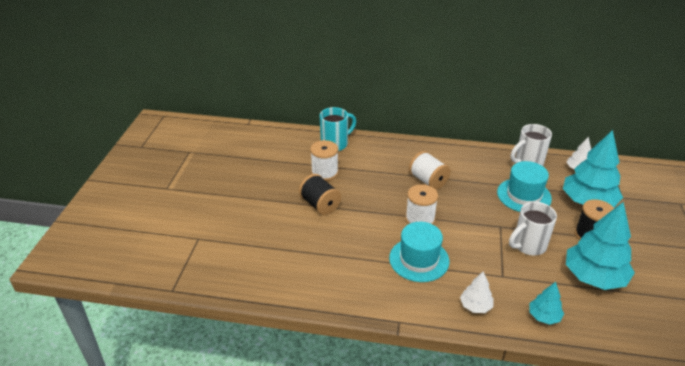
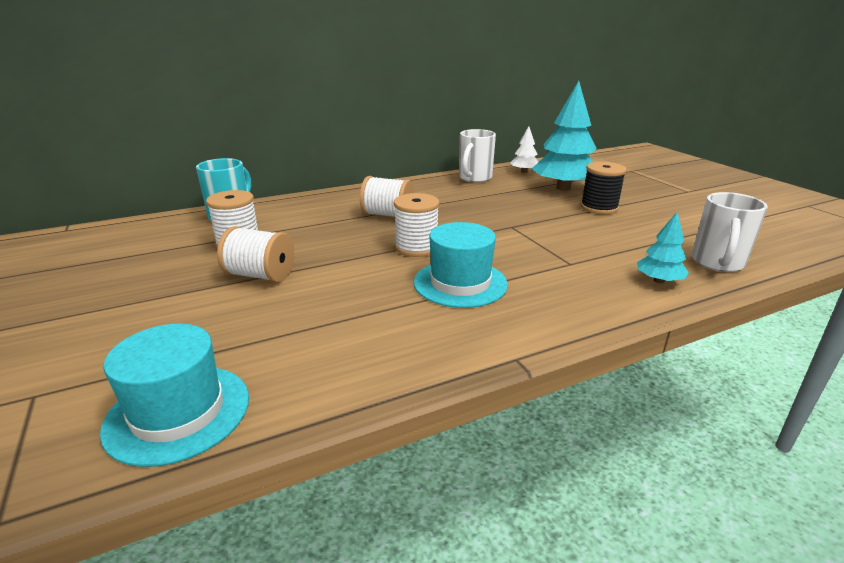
camera: 35 degrees left, 10 degrees down
black spool [299,174,341,215] -> white spool [217,226,294,283]
white tree [460,271,494,313] -> none
turquoise hat [497,161,552,212] -> turquoise hat moved to [100,324,249,467]
white mug [509,202,557,255] -> white mug moved to [691,192,767,272]
turquoise tree [566,202,635,290] -> none

